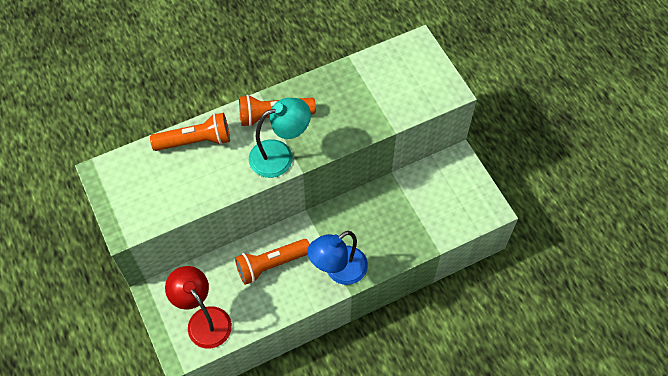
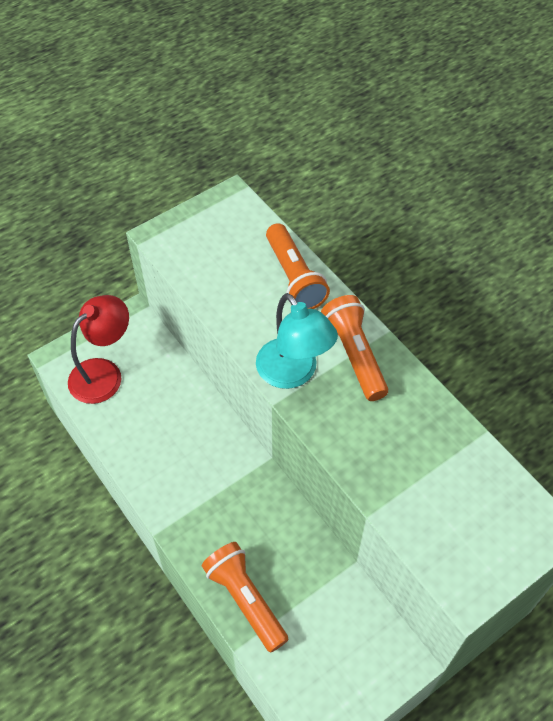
camera: 80 degrees right, 5 degrees down
orange flashlight [235,239,309,285] -> orange flashlight moved to [202,542,288,653]
blue lamp [307,231,368,285] -> none

